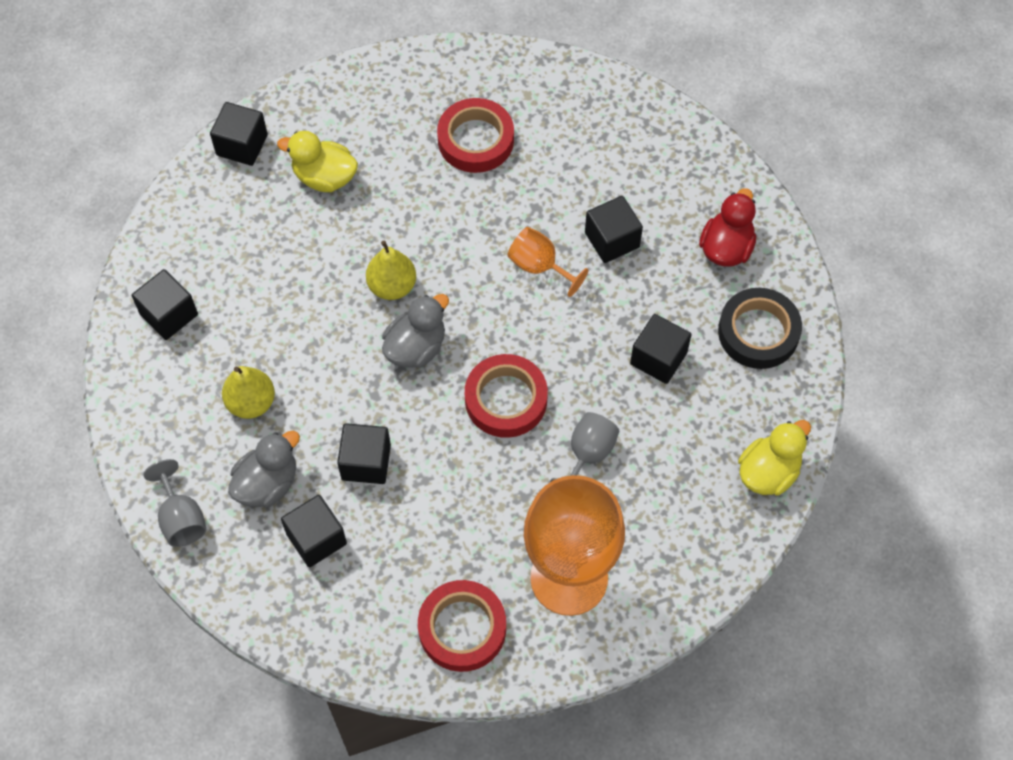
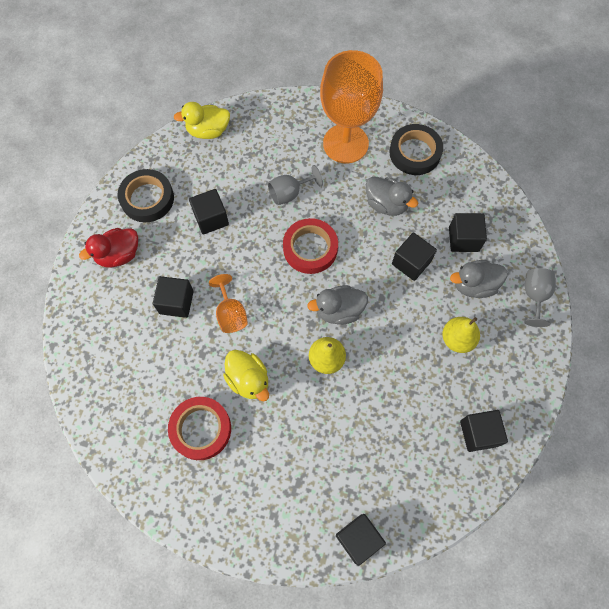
camera: 145 degrees left, 5 degrees up
yellow duck [277,131,358,192] -> yellow duck moved to [223,350,269,402]
red tape [418,580,506,672] -> black tape [389,124,443,175]
none -> grey duck [366,176,418,216]

